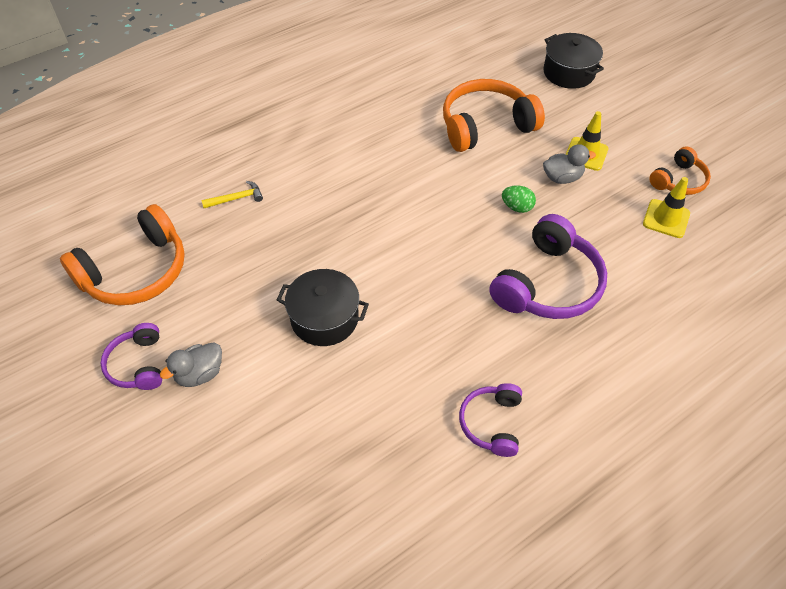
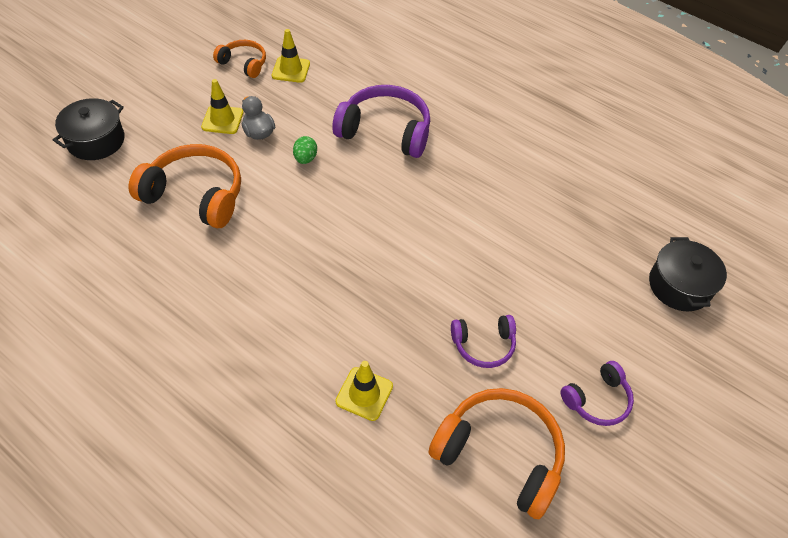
camera: 110 degrees left, 0 degrees up
grey duck [160,343,222,387] -> none
yellow hammer [201,181,263,208] -> yellow traffic cone [335,361,393,421]
black pot [277,269,369,346] -> black pot moved to [649,237,727,311]
orange headphones [443,79,545,152] -> orange headphones turned 150 degrees clockwise [129,144,241,228]
purple headphones [459,383,522,457] -> purple headphones moved to [451,315,516,368]

